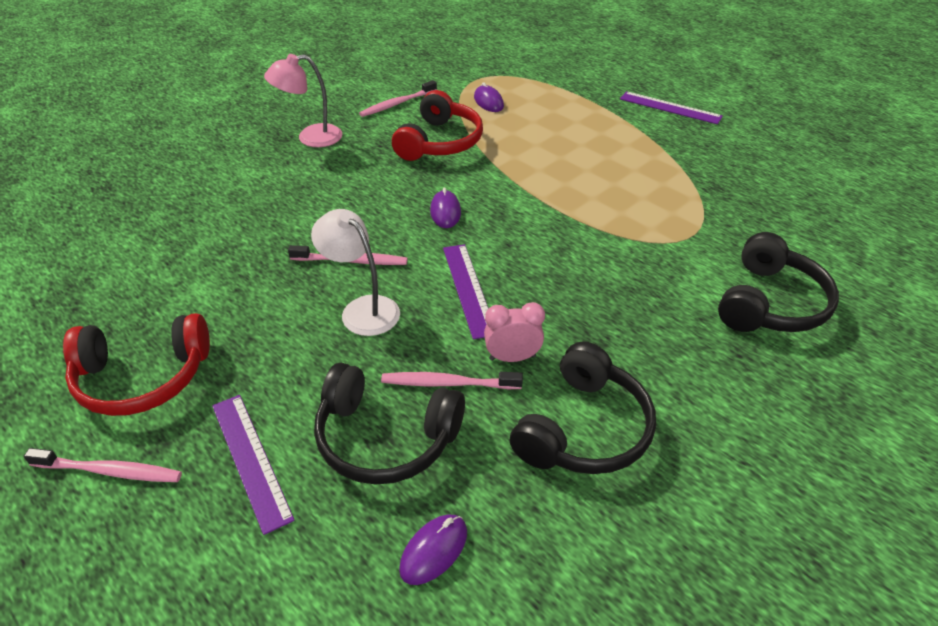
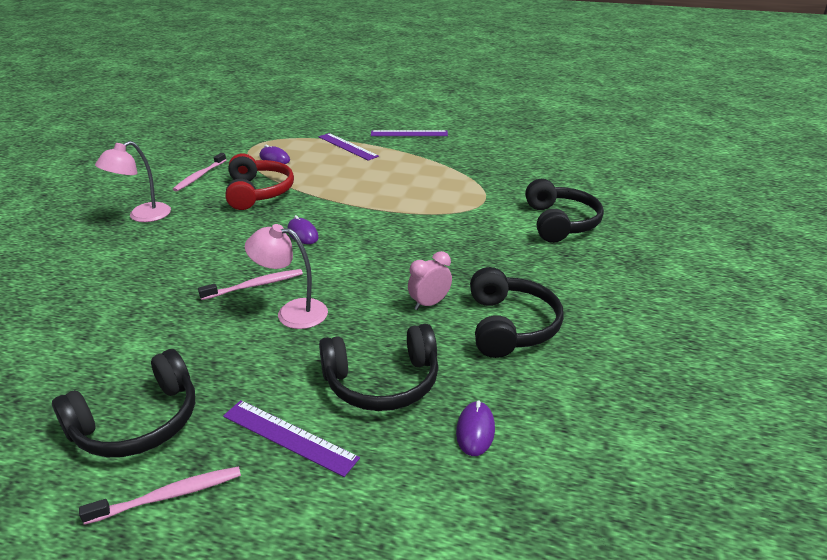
camera: 30 degrees left, 10 degrees down
red headphones [63,313,210,416] -> black headphones [52,349,195,457]
white lamp [311,209,400,336] -> pink lamp [245,224,328,329]
pink toothbrush [381,372,523,389] -> none
purple ruler [443,244,488,340] -> purple ruler moved to [319,133,379,161]

